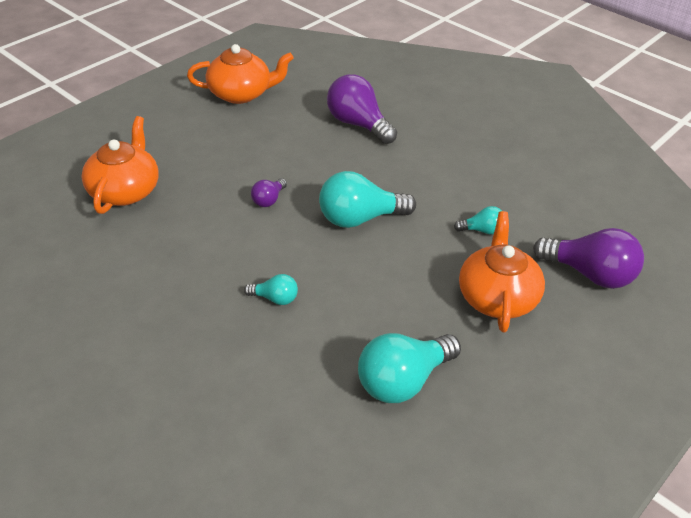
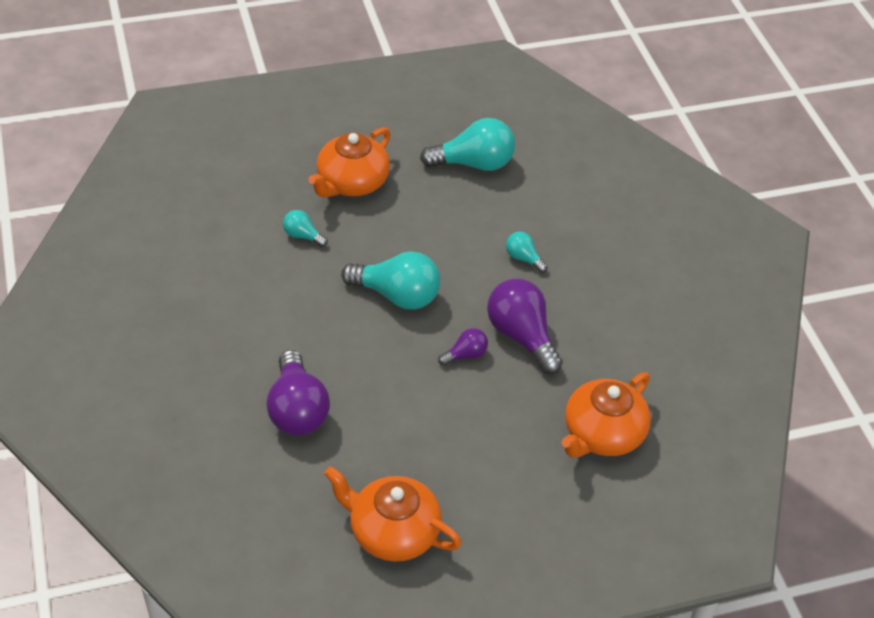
camera: 150 degrees left, 5 degrees up
purple light bulb [533,228,644,289] -> purple light bulb moved to [487,279,563,374]

